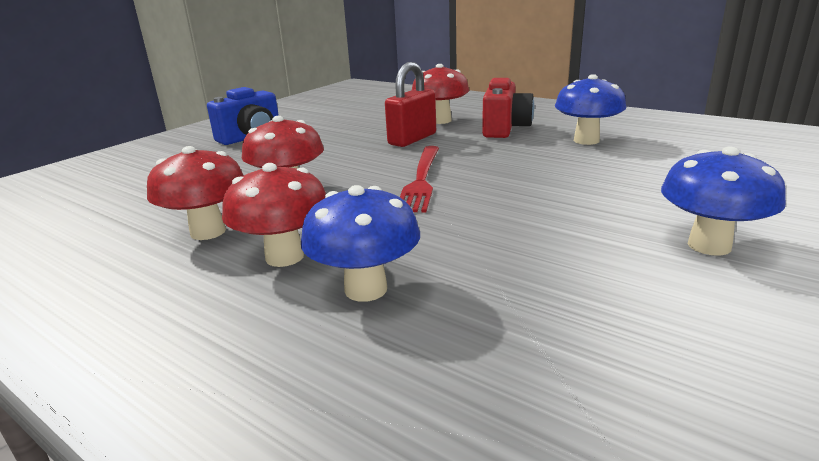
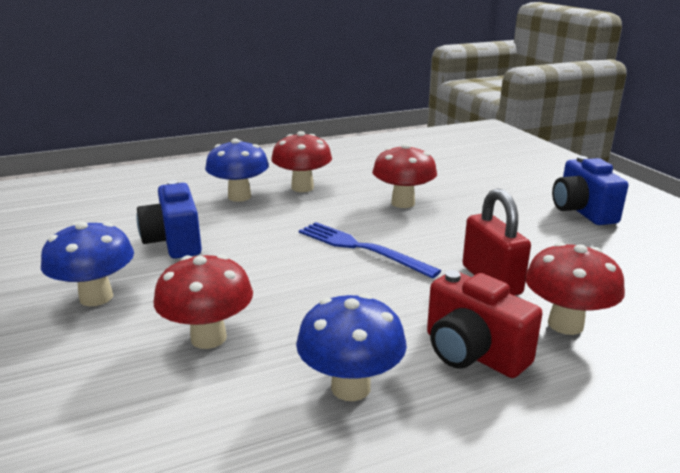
camera: 120 degrees right, 0 degrees up
red mushroom [147,146,244,240] -> red mushroom moved to [153,255,253,349]
red fork [400,146,439,212] -> blue fork [299,222,441,279]
none -> blue camera [136,180,202,259]

